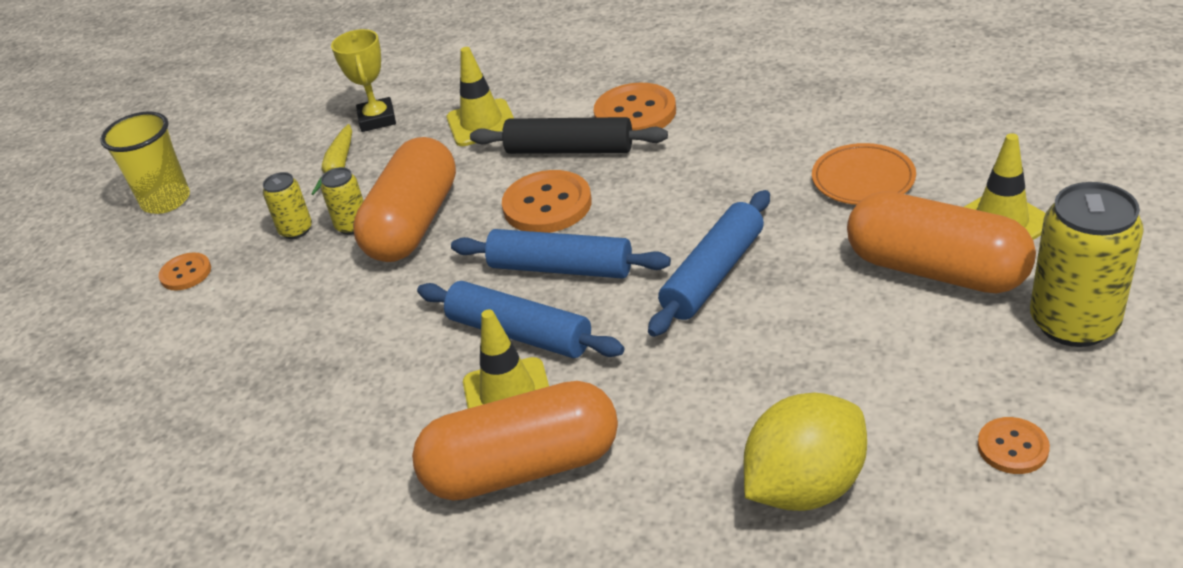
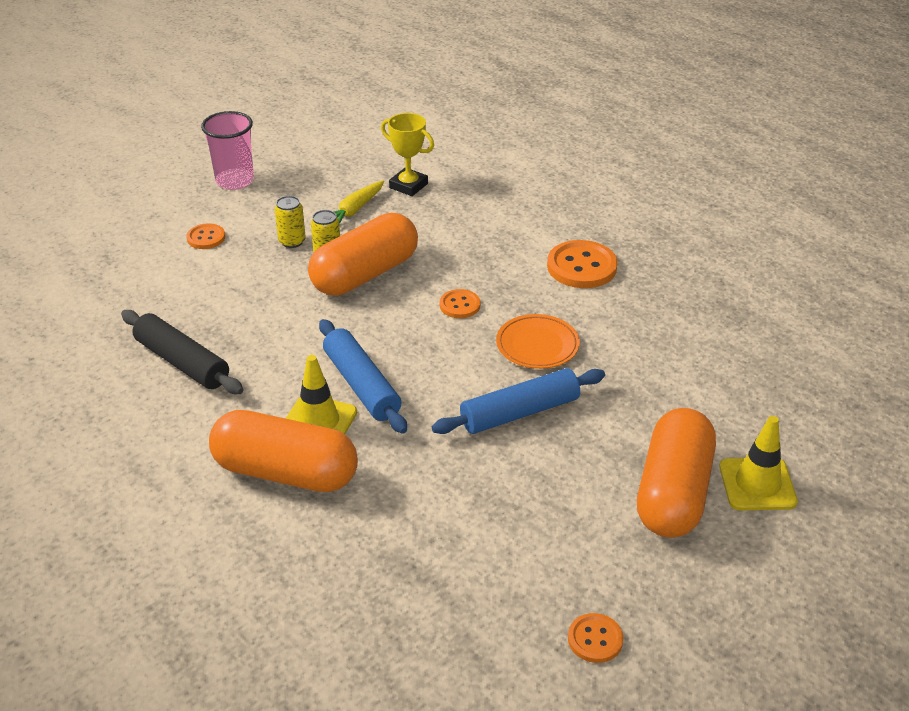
camera: 25 degrees right, 0 degrees up
yellow cup [100,111,190,214] -> pink cup [201,111,254,190]
yellow trophy [331,29,396,132] -> yellow trophy turned 75 degrees counterclockwise [381,113,434,196]
yellow traffic cone [446,47,514,146] -> none
blue rolling pin [451,229,671,279] -> none
black rolling pin [470,117,668,154] -> black rolling pin moved to [121,310,243,394]
orange button [502,170,592,233] -> orange button [440,289,480,318], size x0.56
yellow lemon [744,392,867,511] -> none
orange plate [812,143,916,205] -> orange plate moved to [496,314,580,369]
orange capsule [847,191,1036,293] -> orange capsule turned 45 degrees clockwise [637,408,716,538]
yellow can [1030,182,1144,347] -> none

